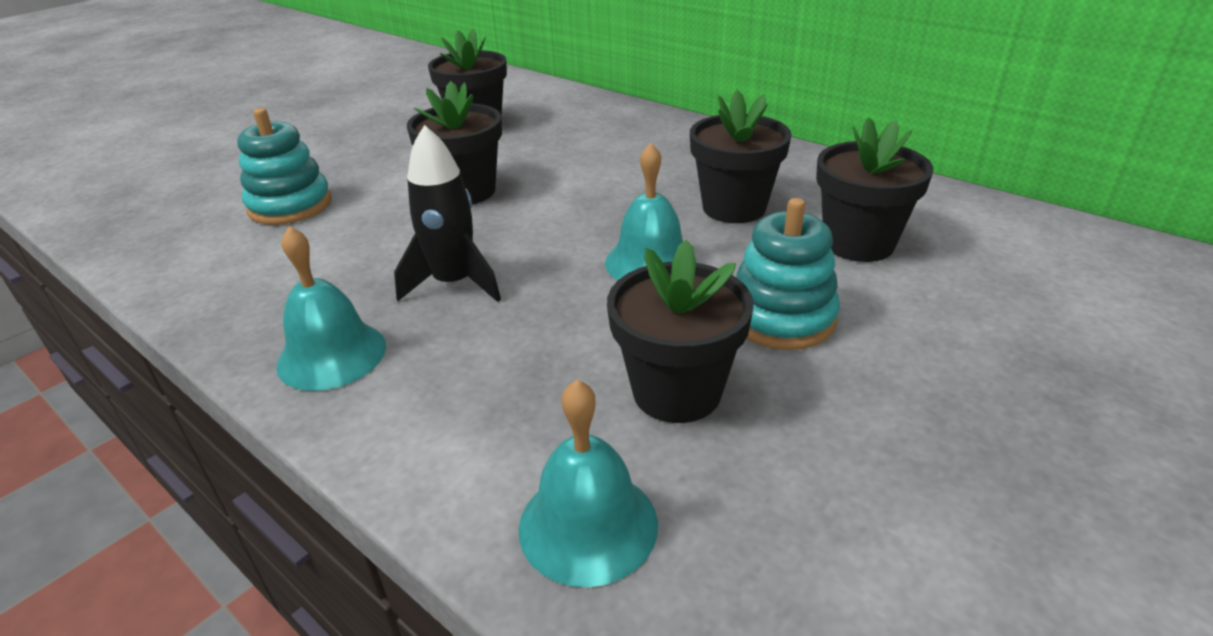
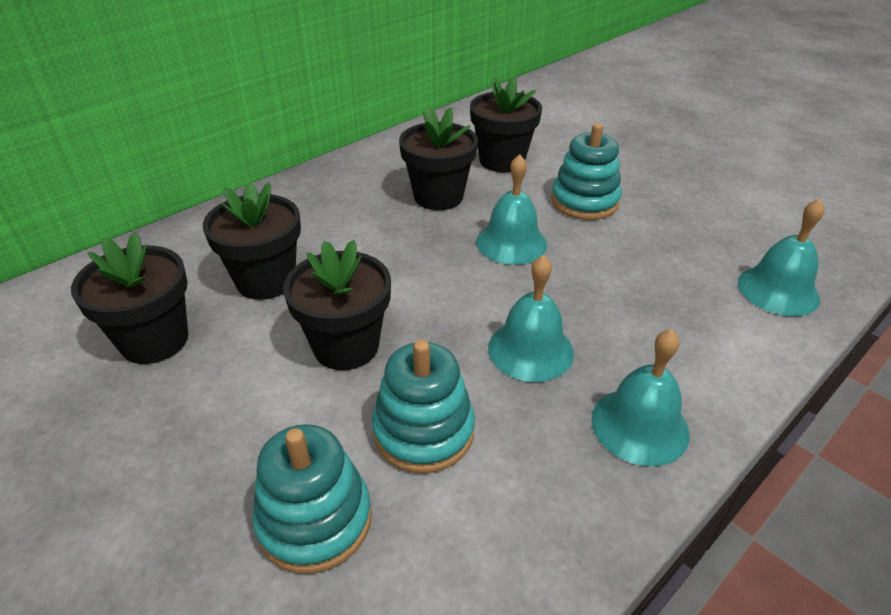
camera: 85 degrees left, 5 degrees up
black rocket [394,125,501,302] -> turquoise bell [488,255,574,382]
black flower pot [607,240,754,423] -> black flower pot moved to [203,181,301,300]
none -> turquoise stacking toy [372,340,475,473]

